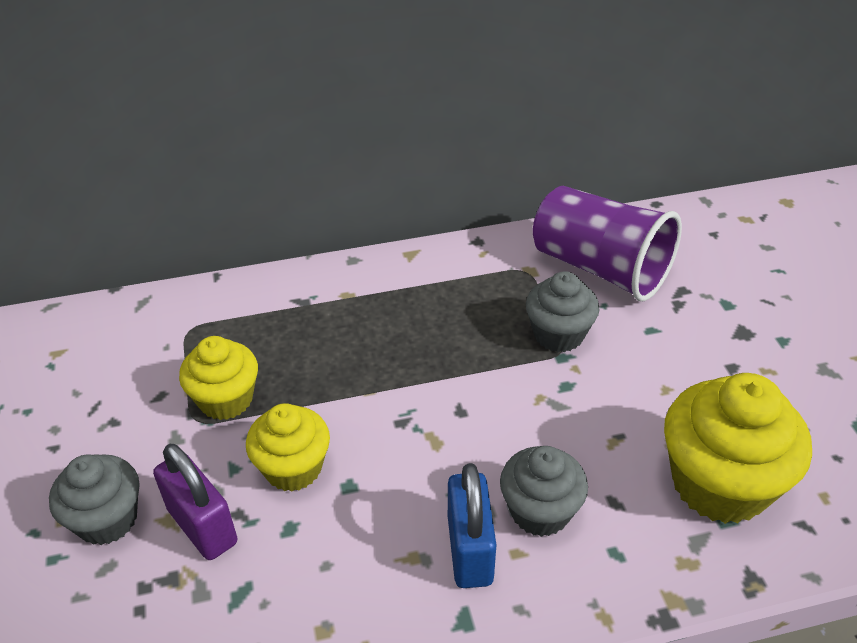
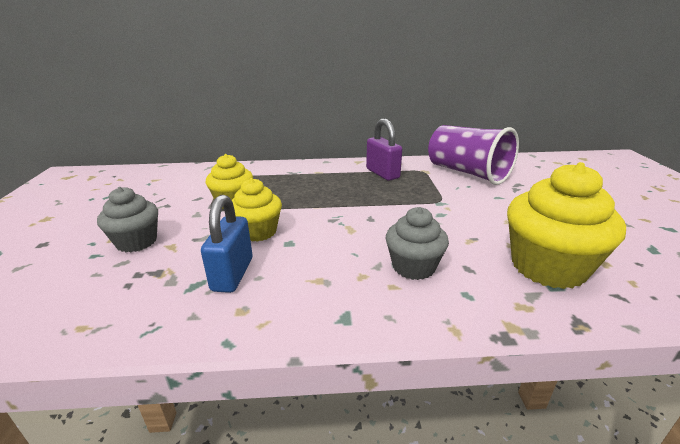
camera: 10 degrees right, 15 degrees down
purple padlock [153,444,238,560] -> purple padlock moved to [366,119,402,181]
blue padlock [448,463,496,588] -> blue padlock moved to [201,195,253,293]
grey cupcake [526,271,600,352] -> none

